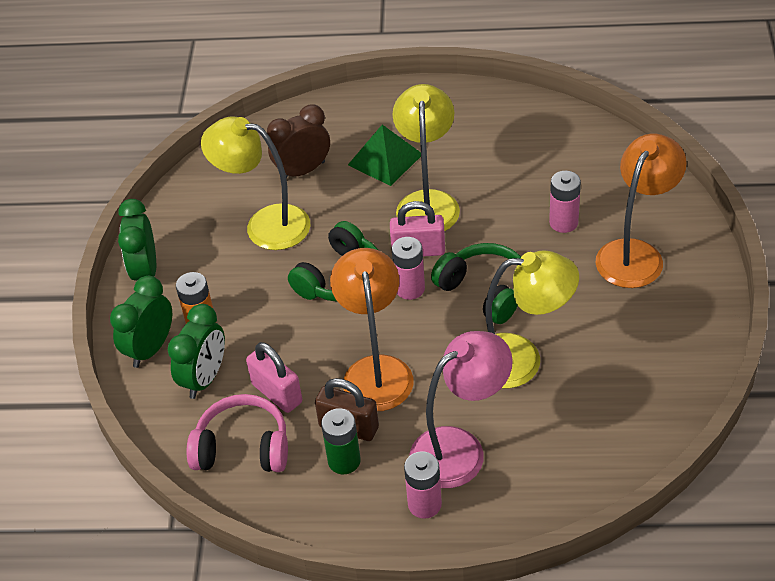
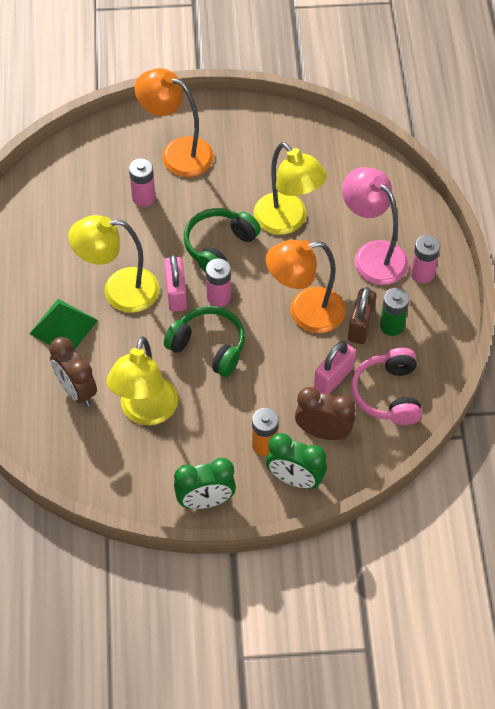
camera: 100 degrees left, 10 degrees up
green clock [168,304,225,399] -> brown clock [295,387,355,440]
yellow lamp [485,250,579,389] -> yellow lamp turned 150 degrees clockwise [254,142,327,235]

